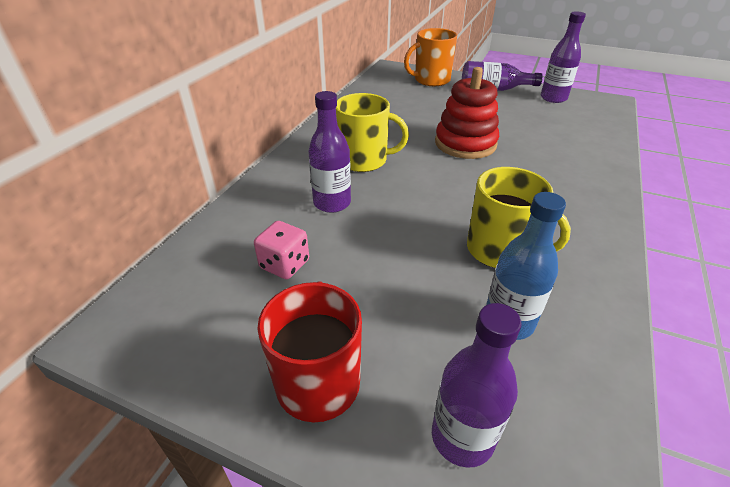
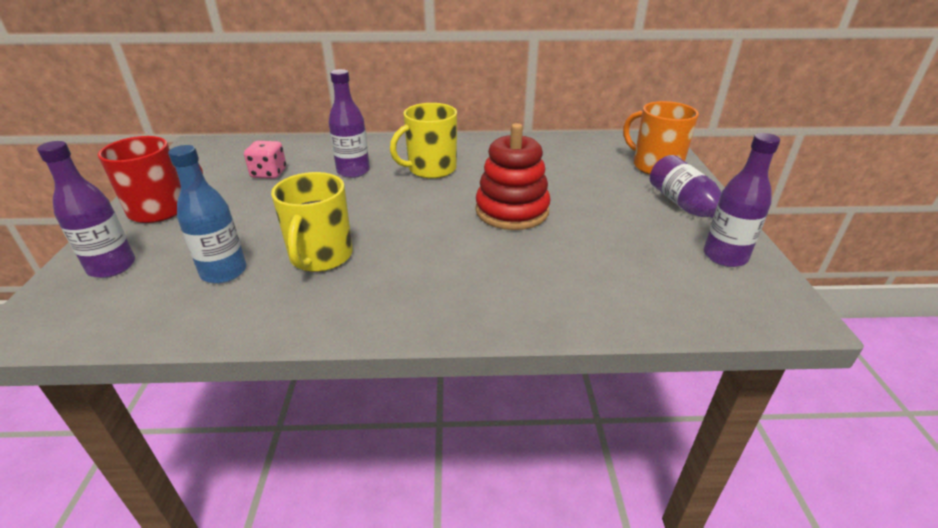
camera: 65 degrees right, 5 degrees down
yellow mug [336,93,409,172] -> yellow mug turned 75 degrees clockwise [390,103,457,179]

